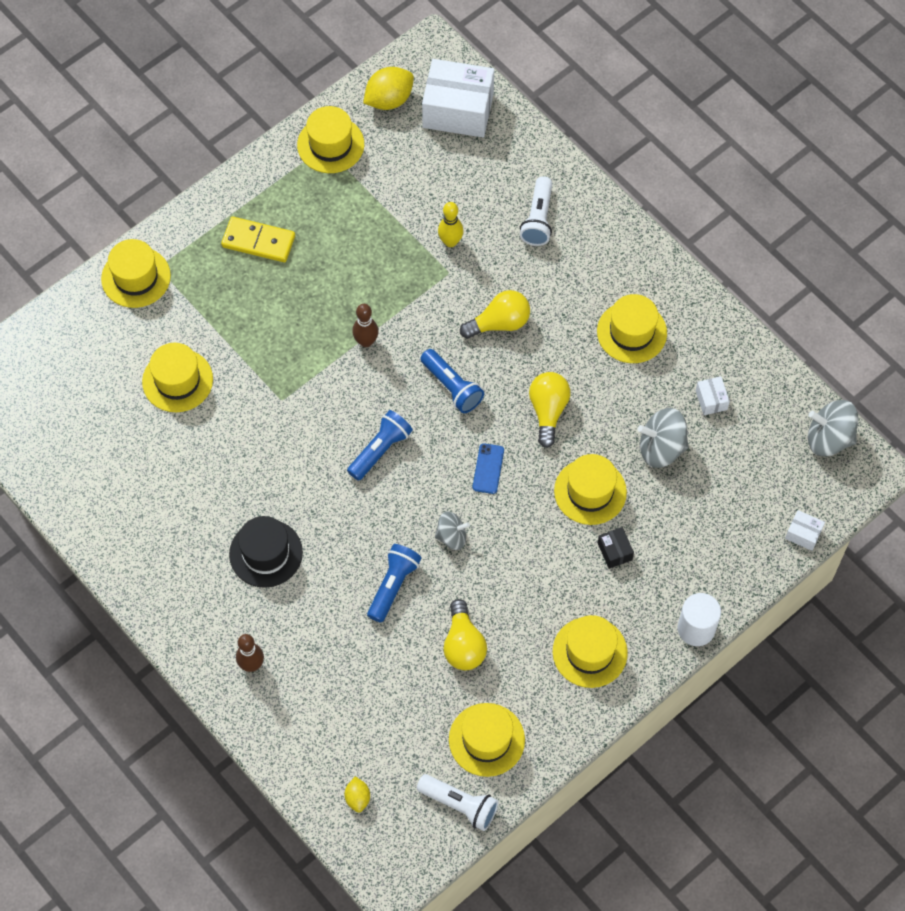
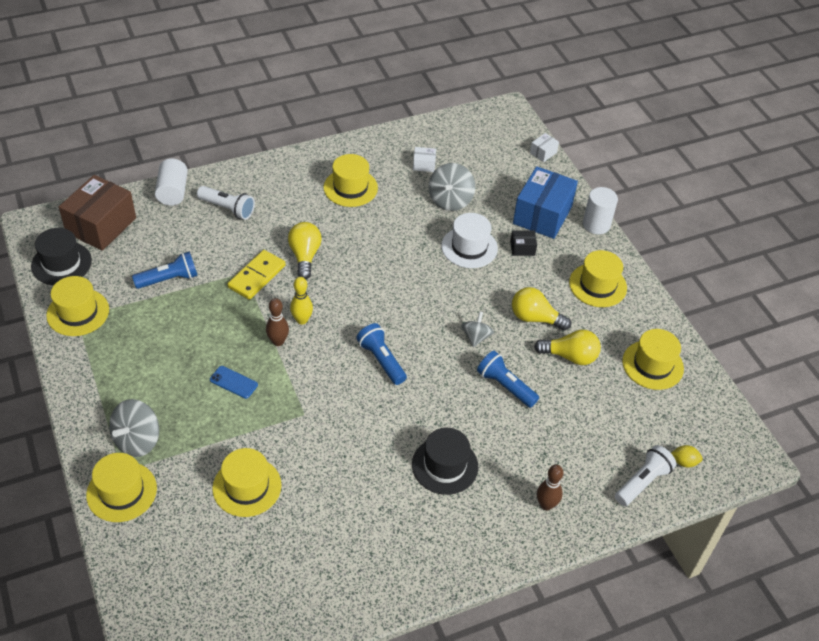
camera: 75 degrees left, 15 degrees down
yellow domino [221,217,295,262] -> yellow domino moved to [227,250,286,300]
yellow lemon [363,67,414,110] -> black hat [31,228,92,285]
white flashlight [417,774,499,831] -> white flashlight moved to [615,445,676,506]
blue flashlight [420,349,484,413] -> blue flashlight moved to [132,251,198,289]
white box [422,59,494,138] -> brown box [59,175,136,251]
yellow bowling pin [438,202,463,247] -> yellow bowling pin moved to [290,277,313,325]
blue phone [473,443,504,494] -> blue phone moved to [210,366,258,399]
yellow light bulb [529,372,570,448] -> yellow light bulb moved to [512,287,571,331]
yellow hat [554,454,627,525] -> white hat [441,213,498,268]
grey spinning top [808,400,858,457] -> grey spinning top moved to [109,399,159,457]
none -> white cylinder [155,159,188,206]
none -> blue box [513,166,578,239]

